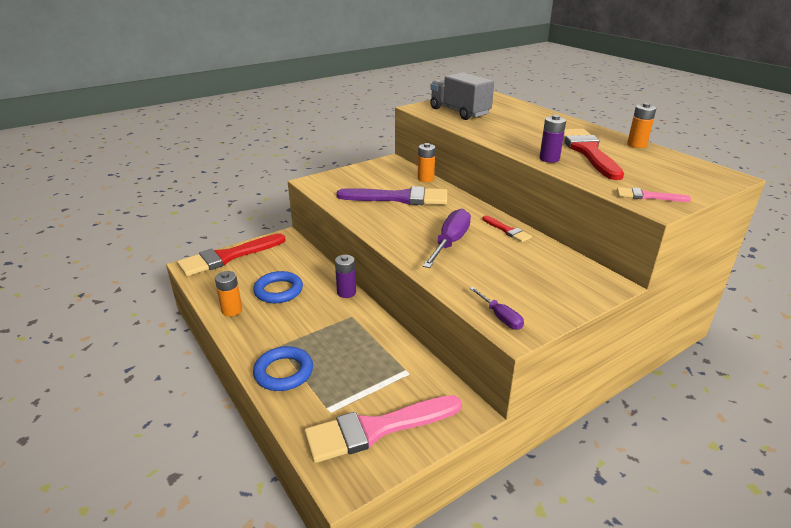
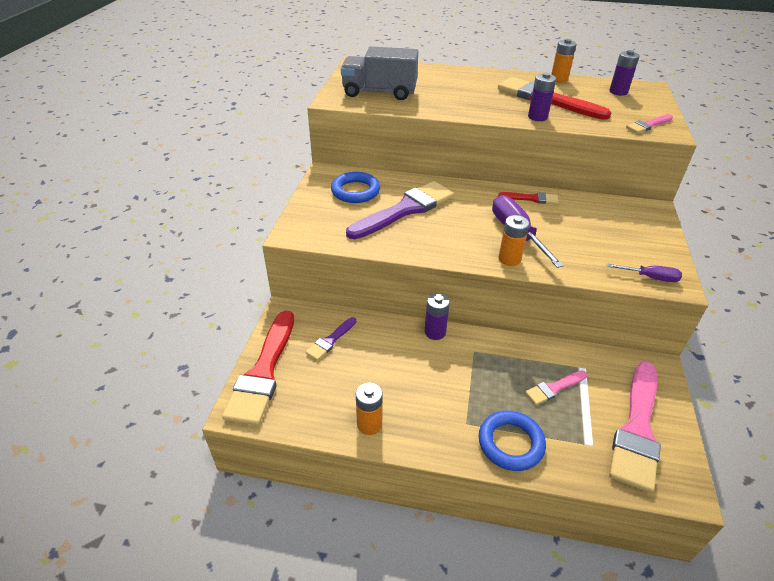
camera: 45 degrees left, 10 degrees up
blue ring [253,271,303,303] -> blue ring moved to [331,172,380,203]
orange battery [418,143,435,182] -> orange battery moved to [499,215,529,266]
none -> purple brush [306,317,356,361]
none -> pink brush [525,371,587,405]
none -> purple battery [609,50,640,95]

